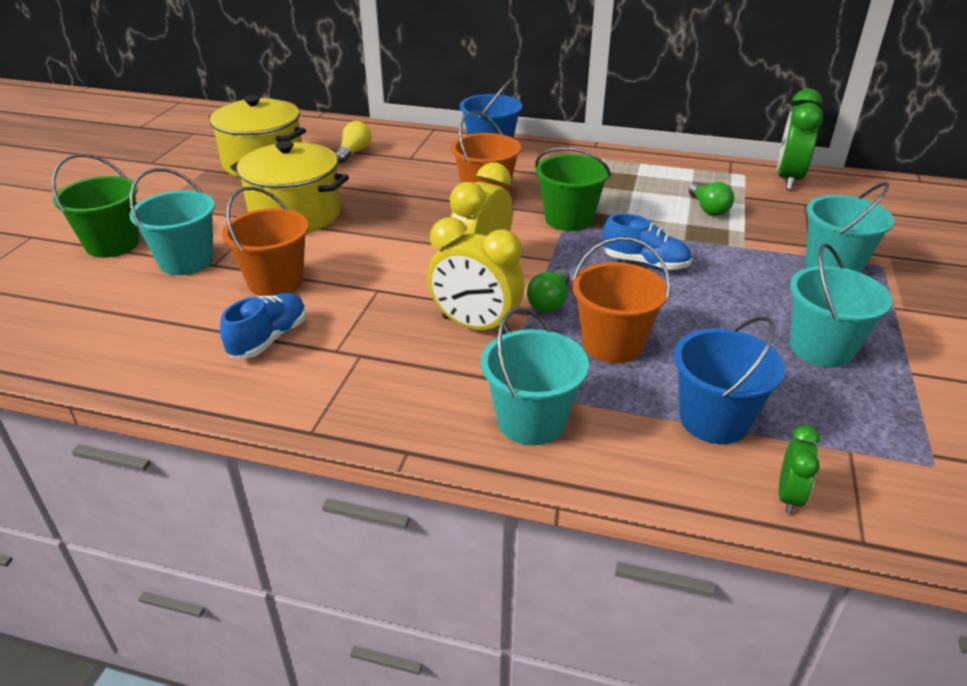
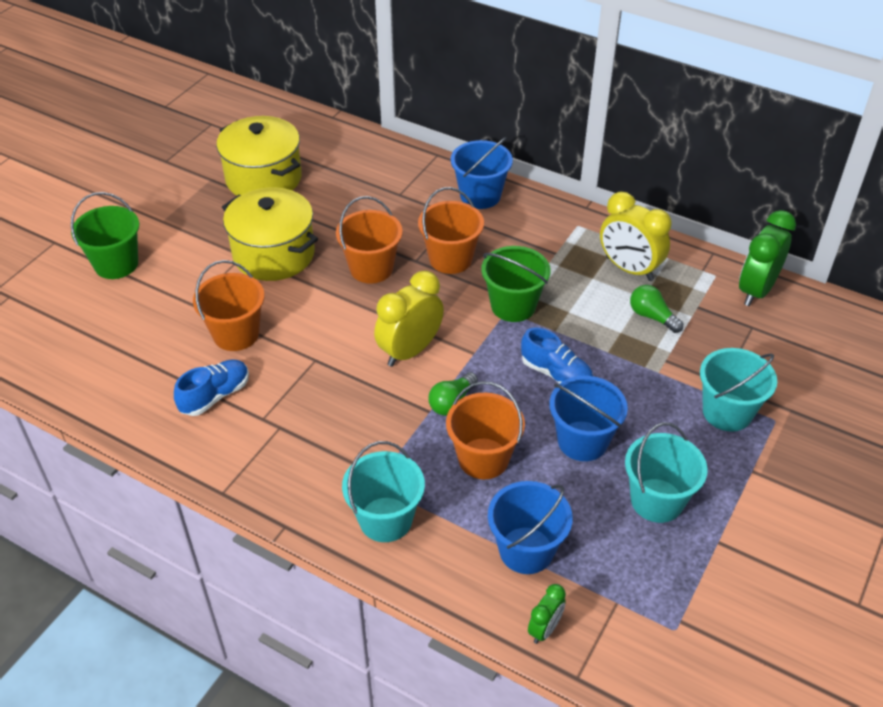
camera: 15 degrees right, 10 degrees up
turquoise bucket [129,168,215,275] -> none
yellow light bulb [335,121,372,163] -> none
yellow clock [427,217,525,334] -> yellow clock moved to [600,192,672,281]
green light bulb [689,182,734,216] -> green light bulb turned 135 degrees clockwise [630,285,683,333]
none -> orange bucket [336,196,403,283]
none -> blue bucket [549,376,628,461]

